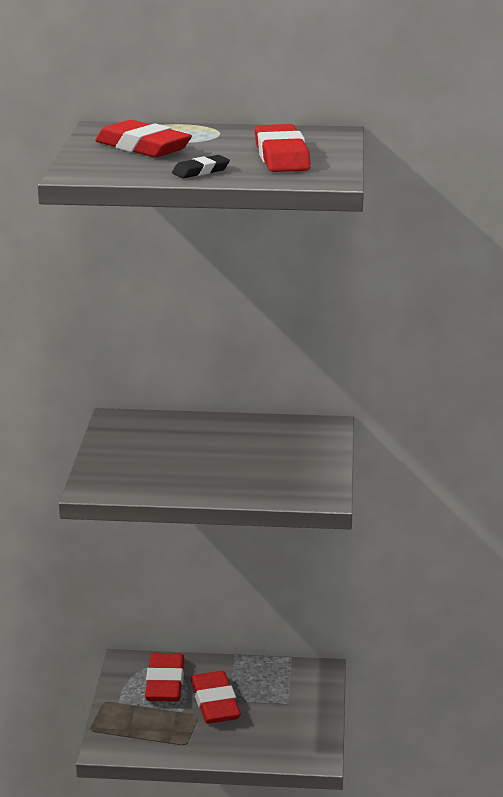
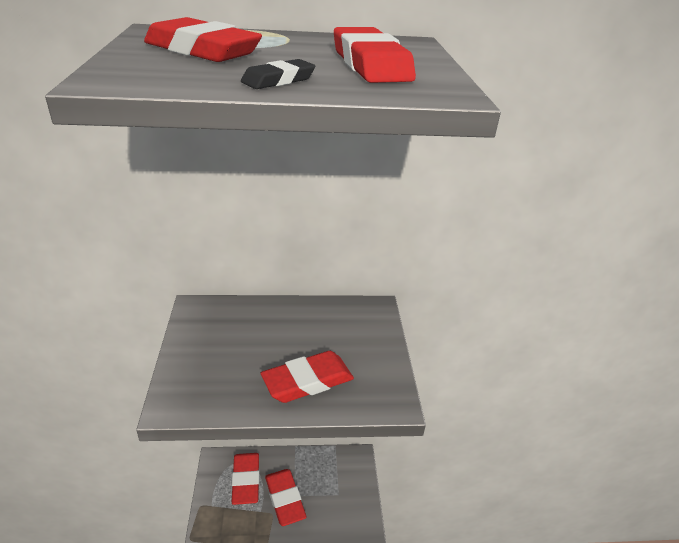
camera: 10 degrees left, 10 degrees up
none -> red eraser [261,351,354,403]

